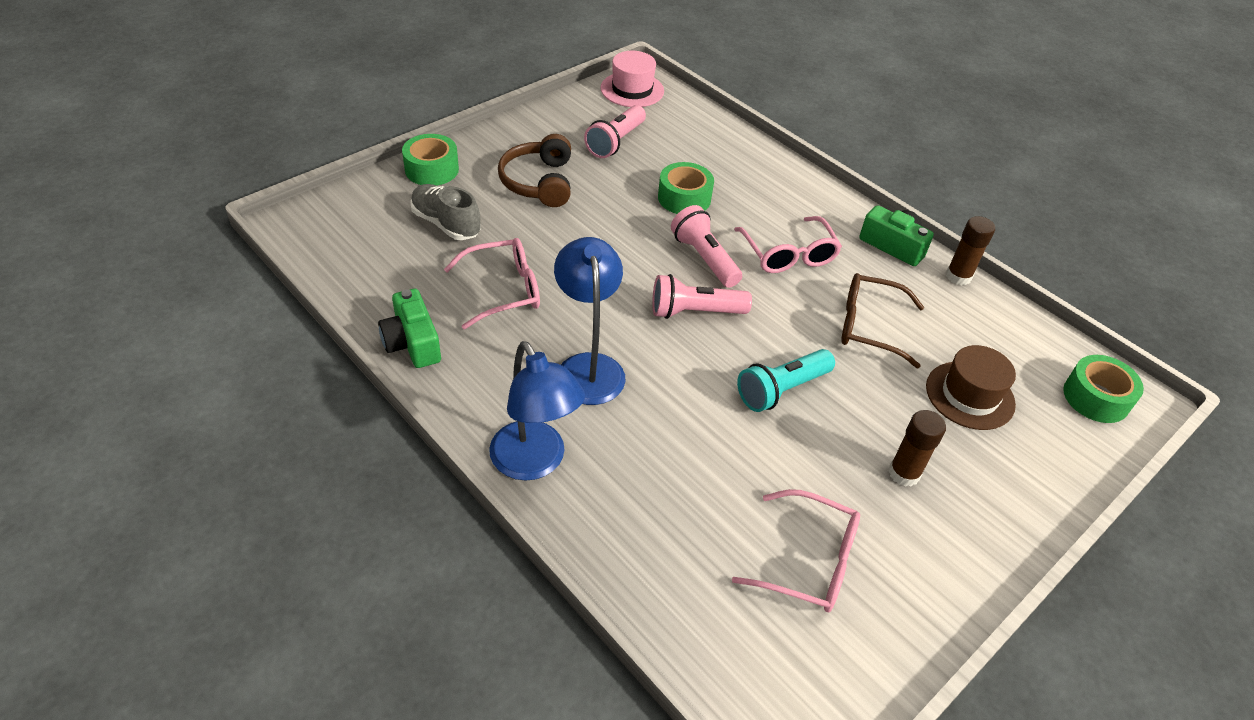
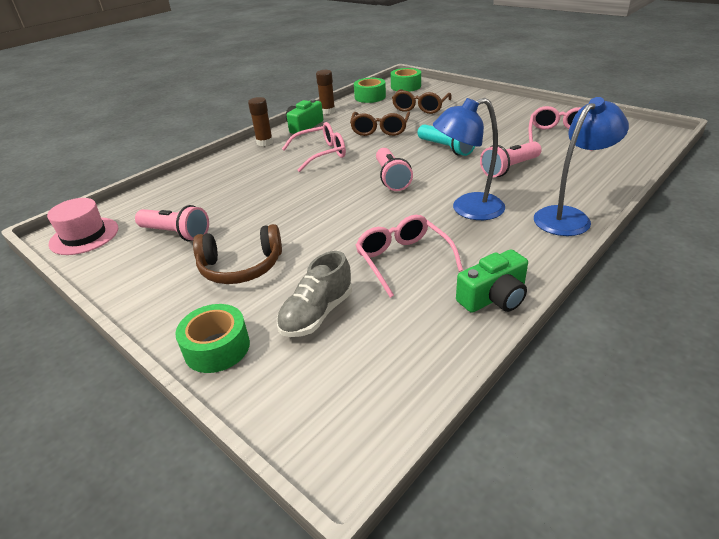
camera: 90 degrees left, 10 degrees down
green tape [658,162,714,214] -> green tape moved to [354,78,386,103]
pink flashlight [671,205,742,288] -> pink flashlight moved to [480,141,542,177]
brown glue stick [888,410,946,487] -> brown glue stick moved to [248,97,273,146]
brown hat [926,345,1016,430] -> brown glasses [392,89,452,114]

